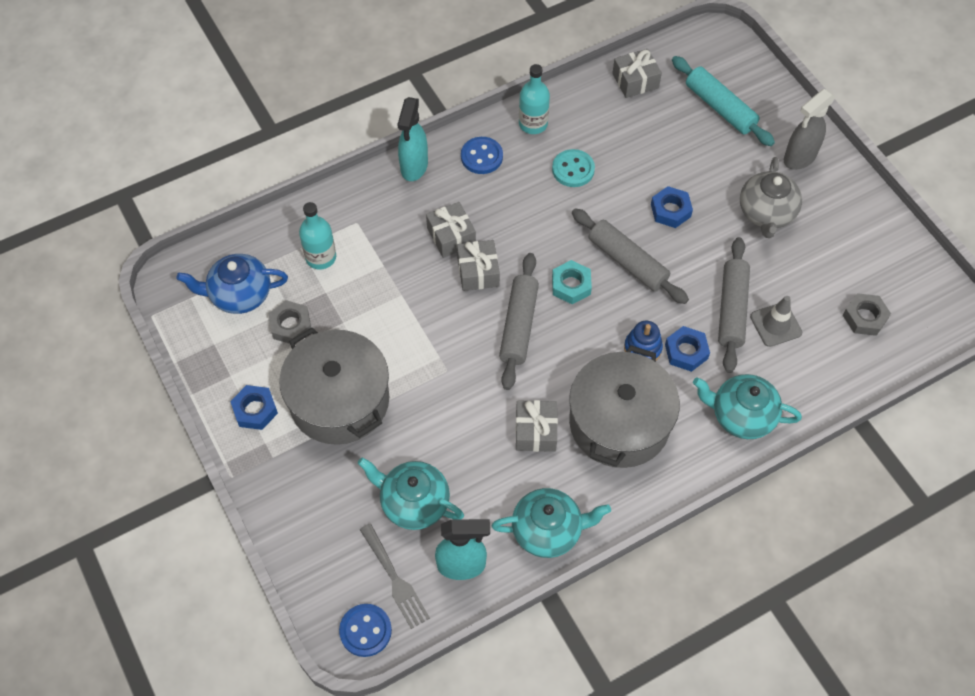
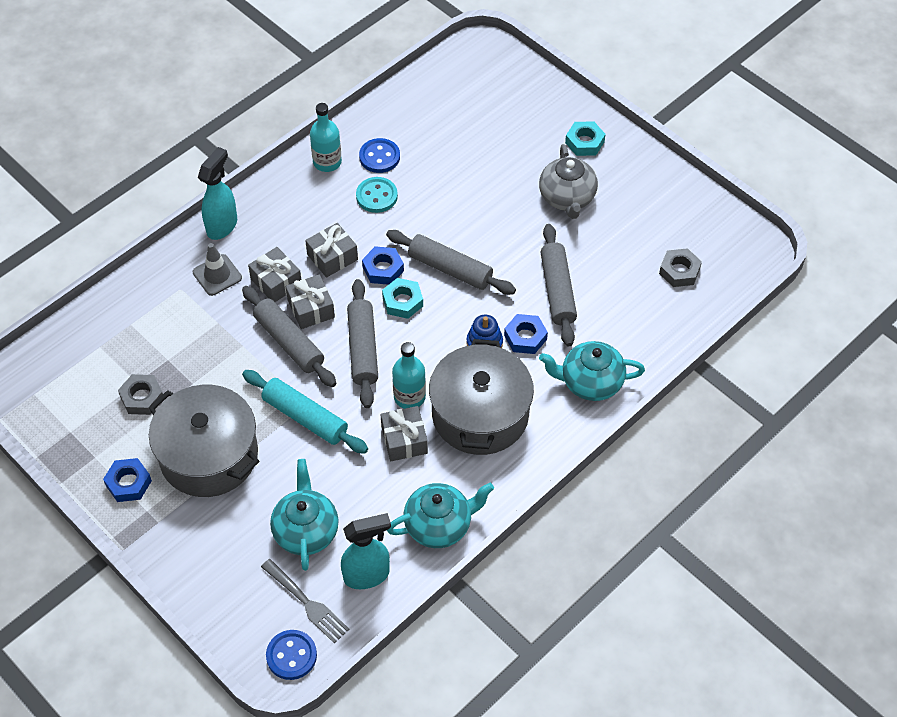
camera: 15 degrees left, 5 degrees down
blue teapot [177,254,288,314] -> none
turquoise bottle [299,202,336,270] -> turquoise bottle moved to [392,342,426,409]
turquoise teapot [358,457,464,530] -> turquoise teapot turned 75 degrees clockwise [270,459,339,571]
turquoise spray bottle [397,97,428,181] -> turquoise spray bottle turned 150 degrees counterclockwise [198,147,237,240]
blue button [461,137,503,174] -> blue button moved to [359,138,400,173]
grey gift [612,49,662,98] -> grey gift moved to [305,223,358,278]
blue nut [651,186,693,228] -> blue nut moved to [362,246,404,285]
turquoise rolling pin [672,56,775,146] -> turquoise rolling pin moved to [242,370,368,454]
grey traffic cone [750,296,802,347] -> grey traffic cone moved to [193,243,242,296]
grey spray bottle [784,89,836,170] -> turquoise nut [565,121,606,156]
none -> grey rolling pin [242,286,336,387]

